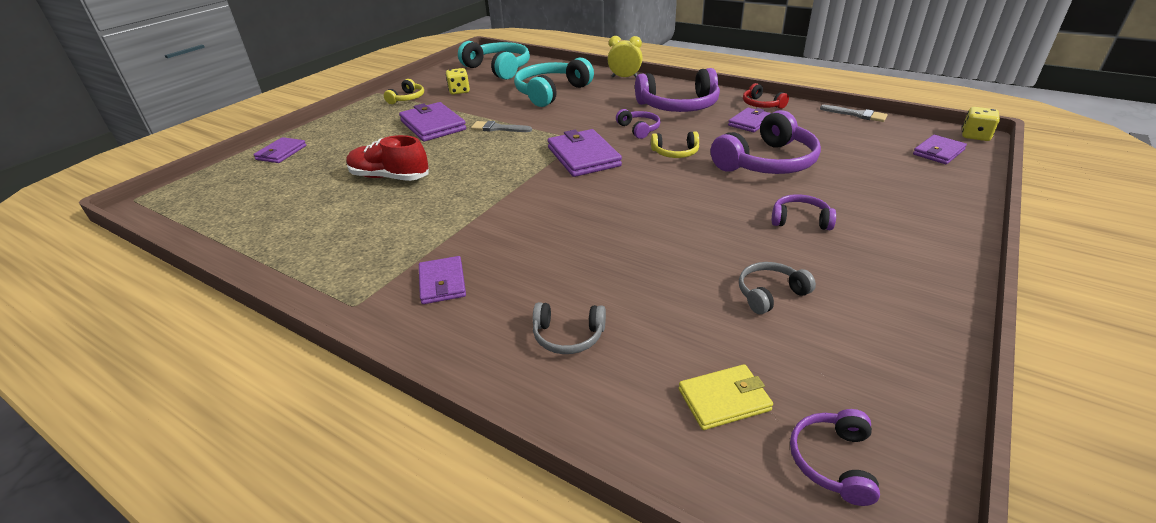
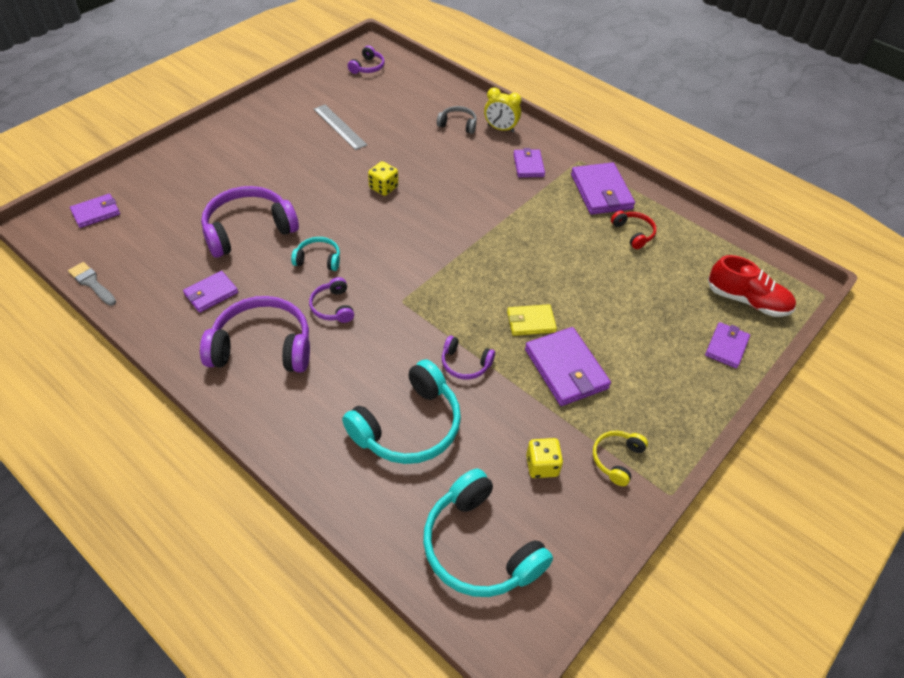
camera: 175 degrees left, 15 degrees up
red shoe [346,135,429,181] -> red shoe moved to [708,255,796,317]
grey brush [471,121,532,132] -> none
purple wallet [548,129,622,177] -> purple wallet moved to [571,162,635,215]
yellow clock [608,36,643,78] -> yellow clock moved to [484,88,521,133]
yellow headphones [651,131,699,158] -> turquoise headphones [291,237,340,271]
yellow wallet [679,364,773,430] -> yellow wallet moved to [507,304,557,336]
grey headphones [739,262,816,314] -> grey ruler [314,105,367,150]
red headphones [743,83,789,109] -> red headphones moved to [611,211,657,249]
purple headphones [772,194,836,230] -> purple headphones moved to [442,335,495,379]
yellow dice [962,107,1000,141] -> yellow dice moved to [368,161,398,196]

